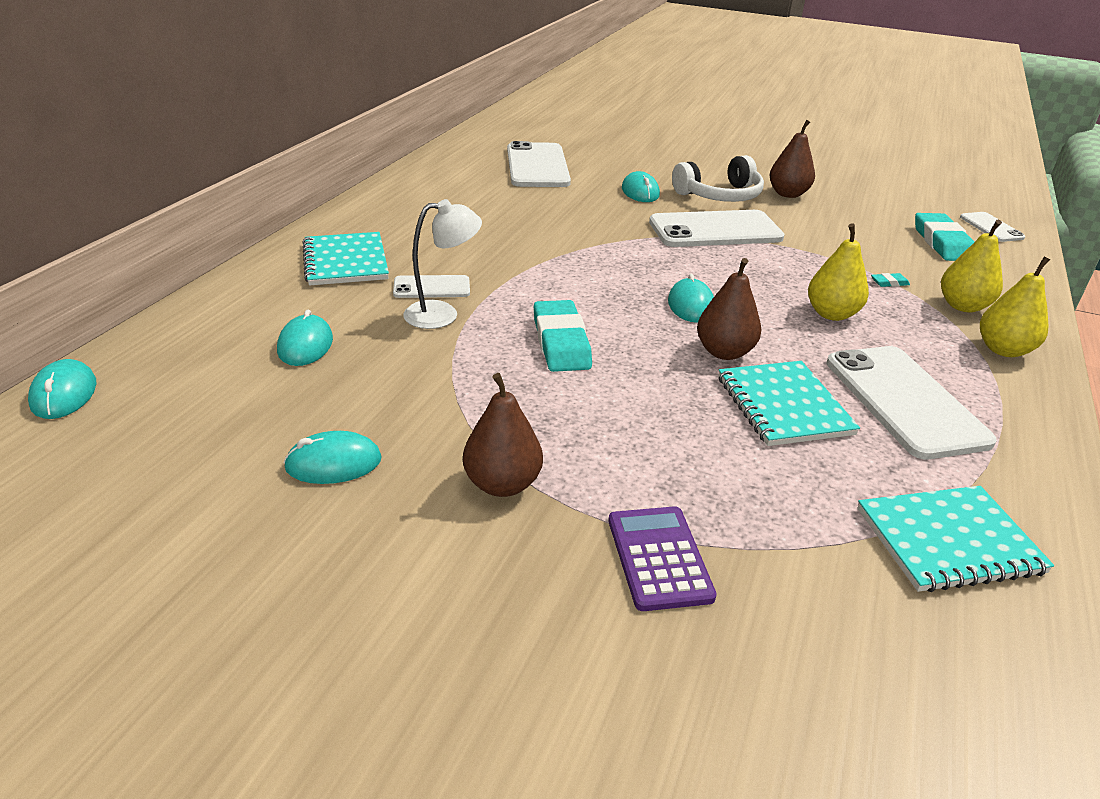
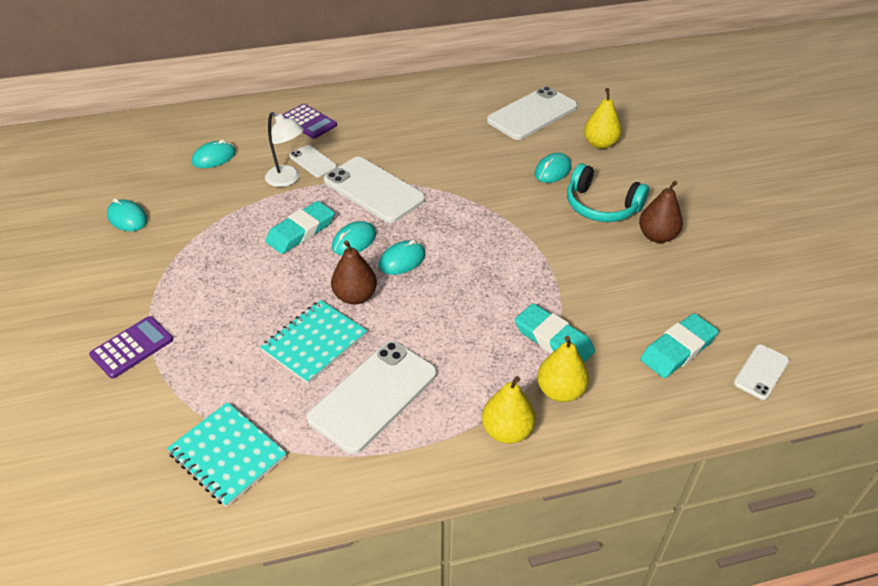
camera: 55 degrees right, 10 degrees up
turquoise mouse [28,359,96,419] -> turquoise mouse moved to [332,221,376,255]
turquoise notebook [302,232,389,286] -> purple calculator [283,104,337,139]
brown pear [463,373,543,497] -> none
white phone [649,210,785,247] -> white phone moved to [324,157,425,223]
white headphones [672,155,764,202] -> turquoise headphones [567,163,649,222]
yellow pear [808,224,869,321] -> yellow pear moved to [584,88,622,149]
turquoise eraser [871,273,910,287] -> turquoise eraser [515,303,595,363], size x2.40

